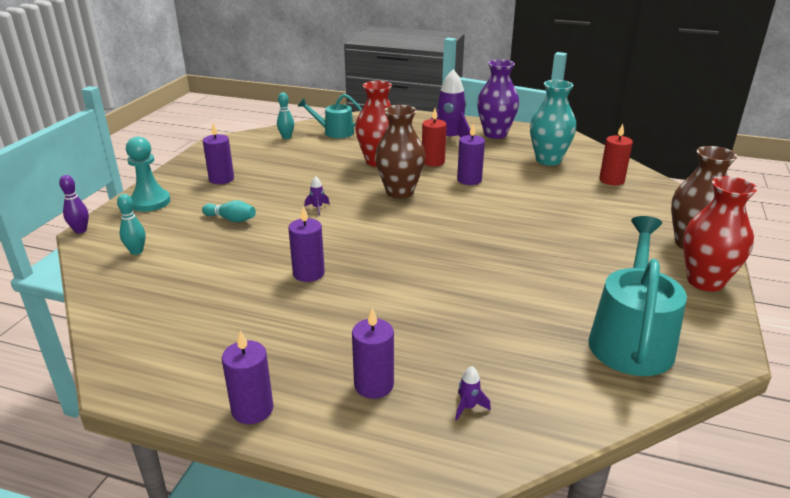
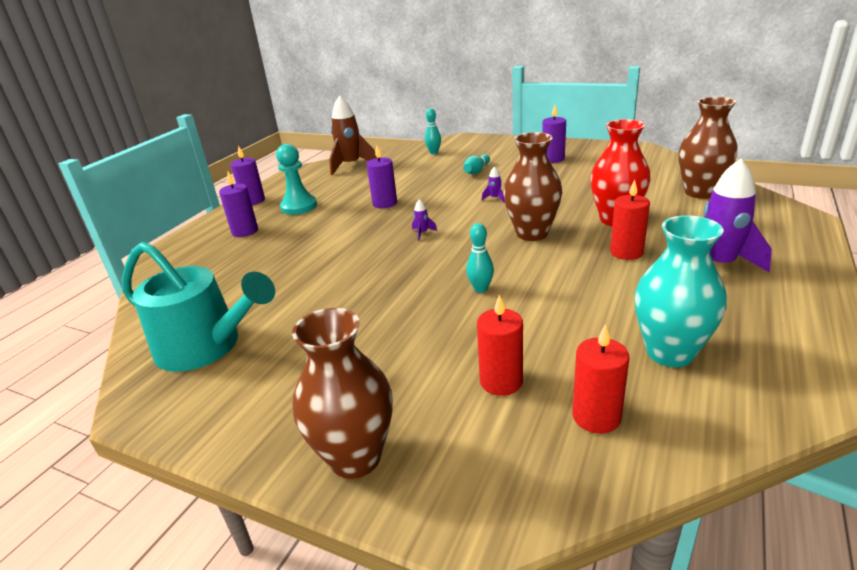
camera: 100 degrees right, 0 degrees up
purple bowling pin [59,175,89,234] -> none
turquoise pawn [126,136,170,212] -> turquoise pawn moved to [276,144,317,215]
turquoise bowling pin [277,92,294,139] -> turquoise bowling pin moved to [466,223,494,293]
turquoise watering can [298,94,362,138] -> brown vase [679,97,737,199]
purple rocket [455,366,491,421] -> purple rocket moved to [412,199,437,241]
purple candle [457,124,485,185] -> none
purple vase [477,59,519,139] -> none
red vase [683,176,757,292] -> none
none -> brown rocket [329,95,377,175]
none -> red candle [477,295,523,396]

